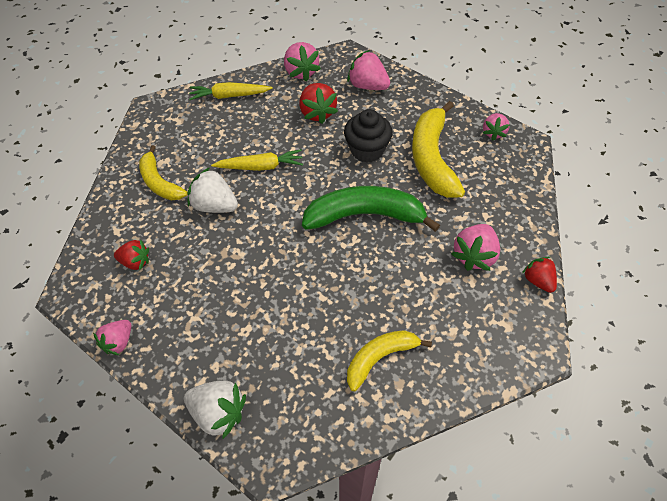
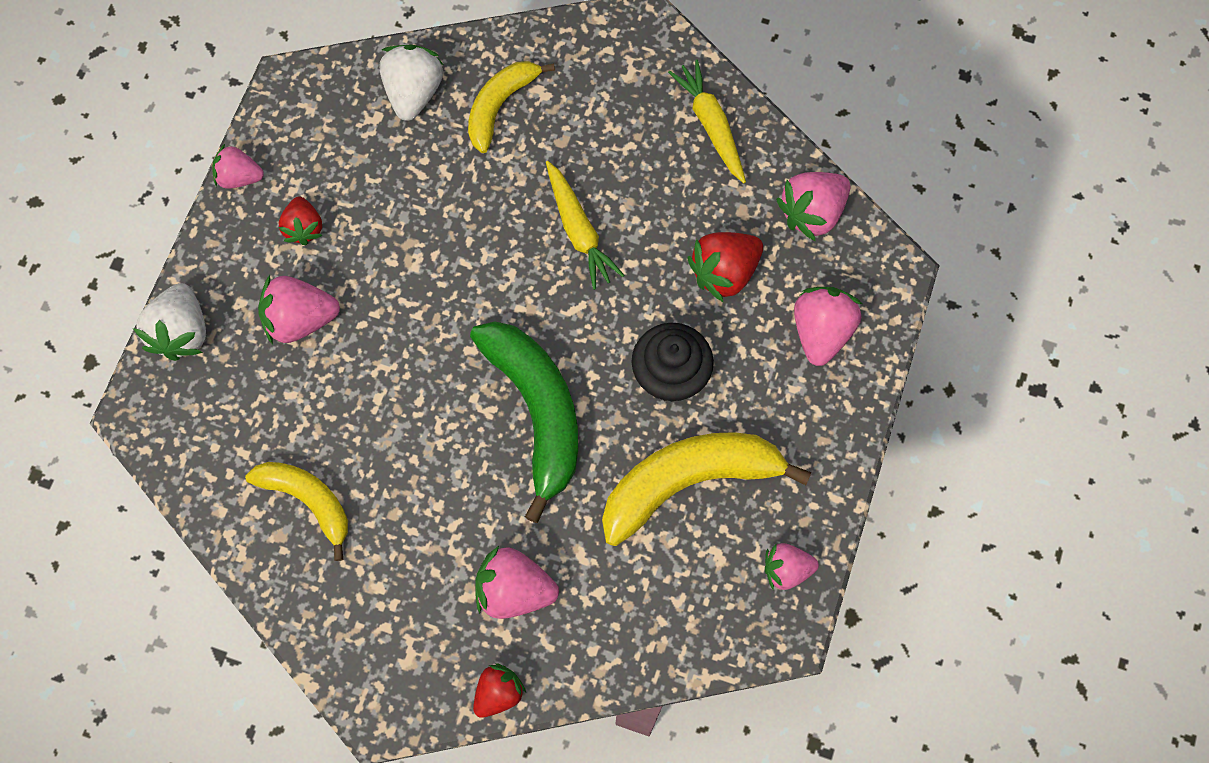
camera: 70 degrees right, 15 degrees up
red strawberry [114,240,149,271] -> red strawberry moved to [279,197,323,245]
white strawberry [187,167,238,213] -> white strawberry moved to [379,44,444,121]
none -> pink strawberry [258,275,340,345]

